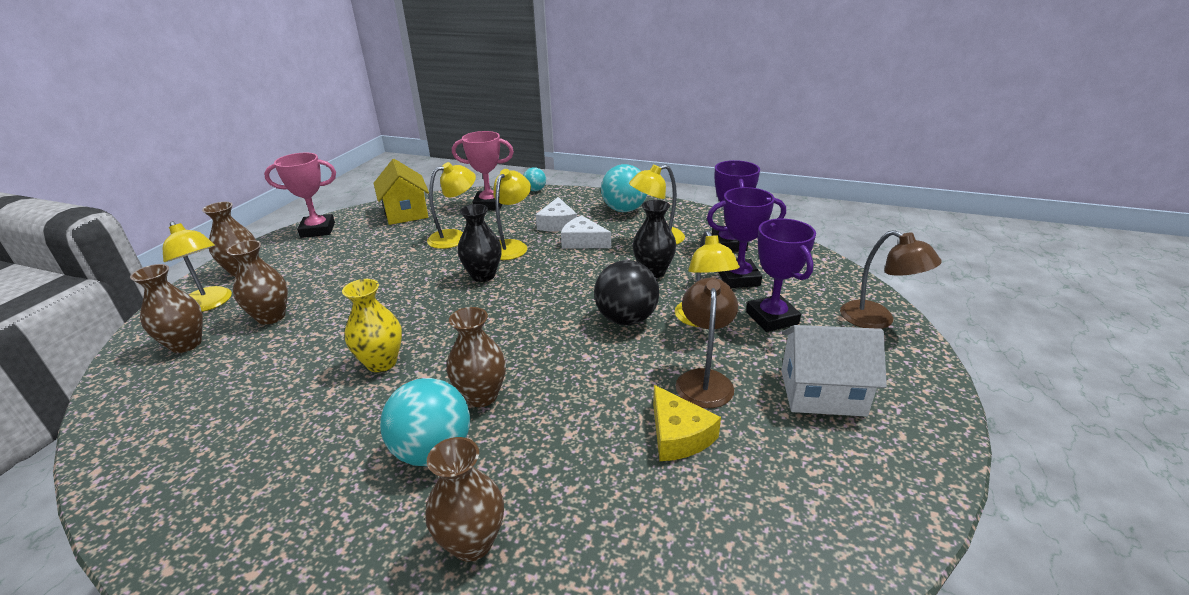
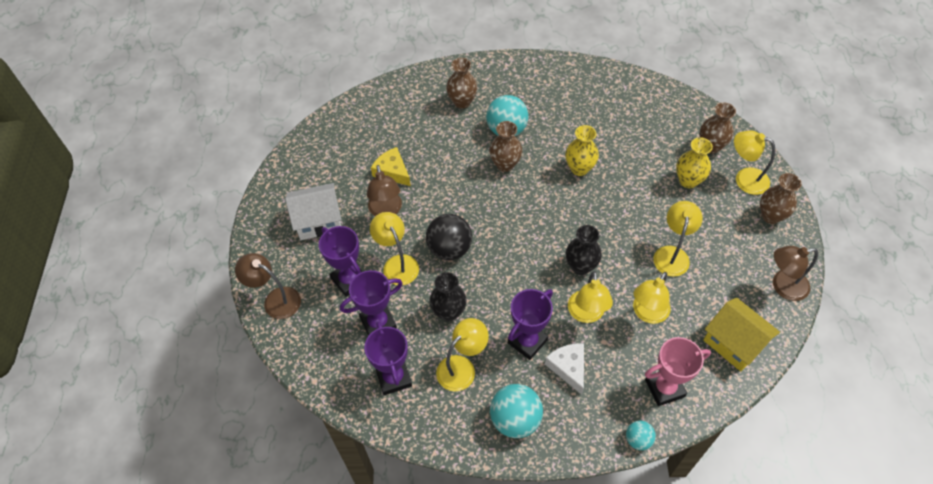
camera: 160 degrees right, 25 degrees up
brown vase [227,240,288,325] -> yellow vase [676,137,713,188]
pink trophy [264,153,336,238] -> brown lamp [773,246,818,301]
white cheese [561,215,611,249] -> purple trophy [508,289,553,360]
none -> yellow lamp [653,201,703,277]

